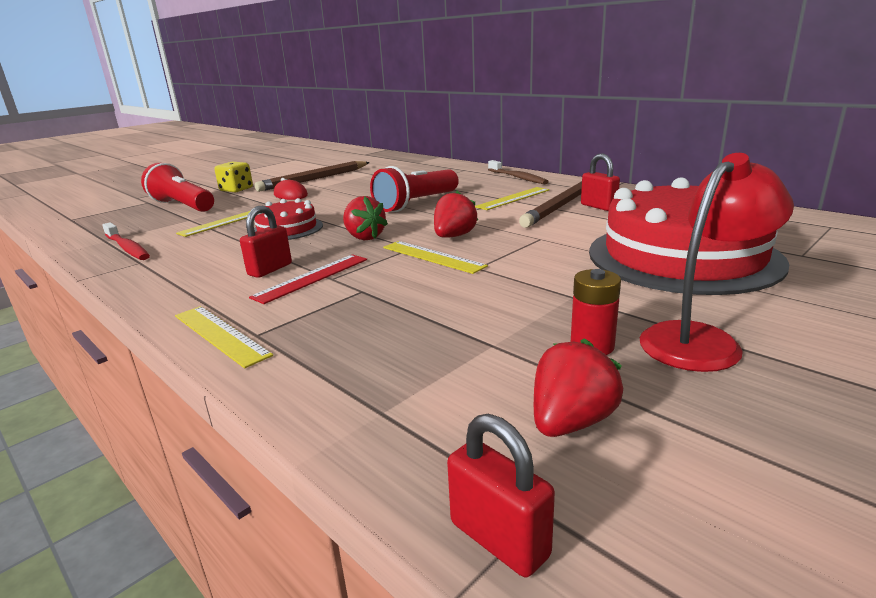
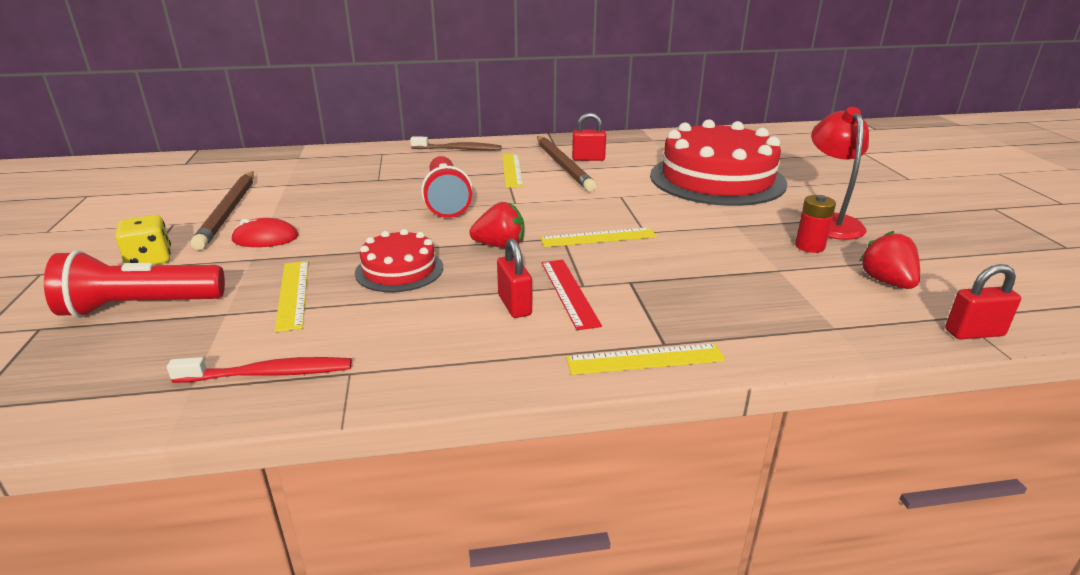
camera: 55 degrees left, 5 degrees up
red strawberry [434,191,478,238] -> none

